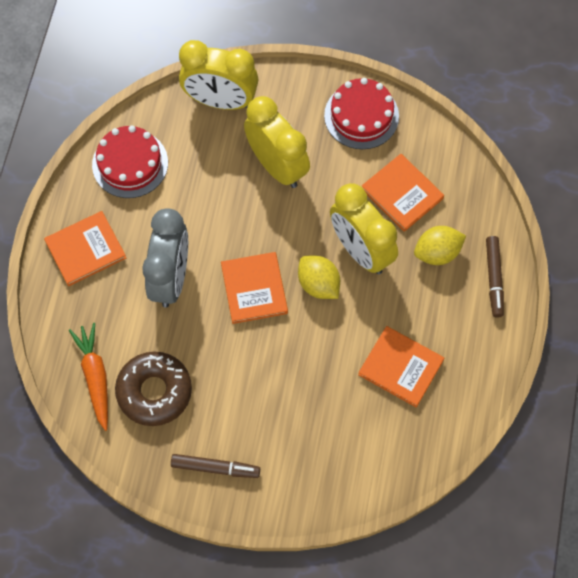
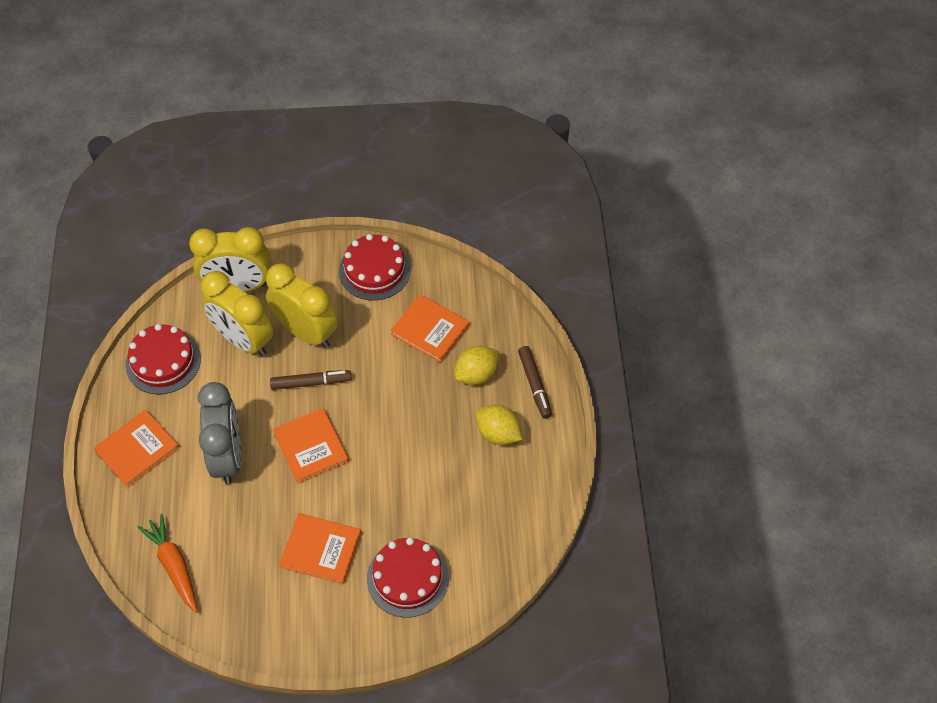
camera: 15 degrees left, 10 degrees down
brown donut [115,351,192,426] -> none
brown marker [171,454,260,478] -> brown marker moved to [270,370,352,390]
yellow lemon [298,256,340,299] -> yellow lemon moved to [476,405,522,445]
yellow clock [330,183,398,274] -> yellow clock moved to [201,271,273,356]
orange book [358,326,444,408] -> orange book moved to [279,513,361,584]
none -> red cake [367,537,449,618]

